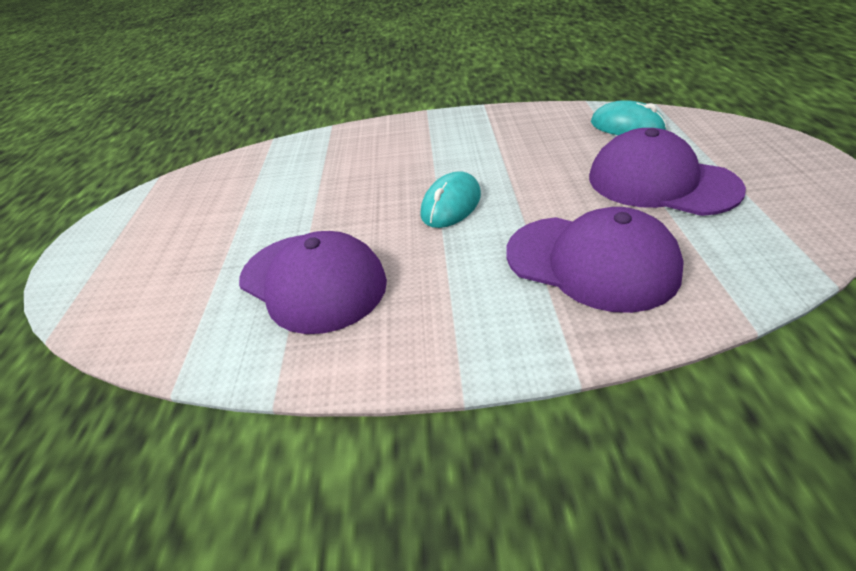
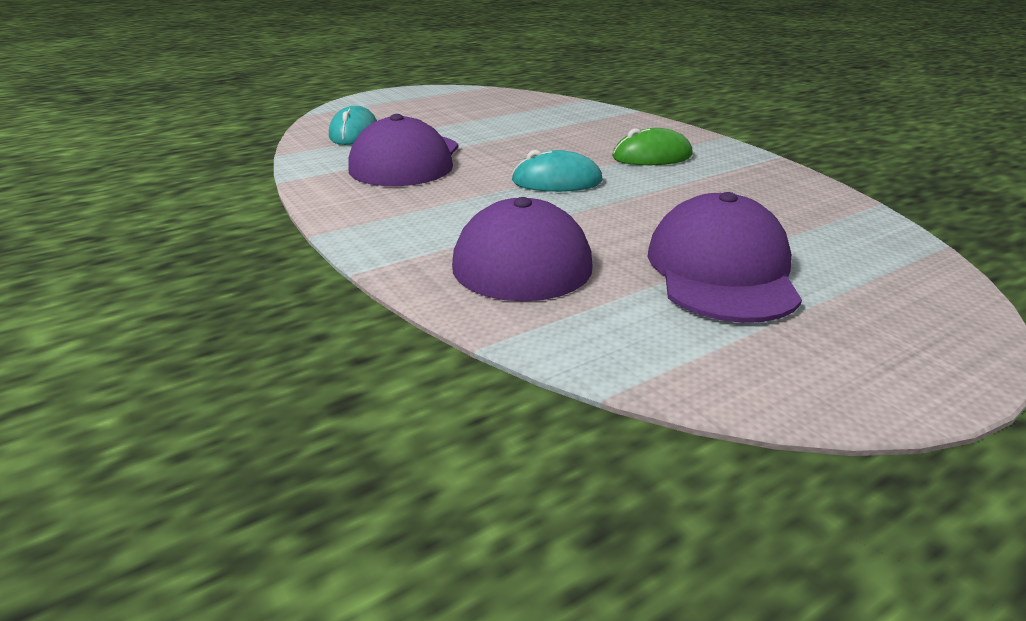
camera: 55 degrees right, 10 degrees down
turquoise mouse [591,100,667,135] -> turquoise mouse moved to [329,106,377,145]
none -> green mouse [612,128,693,165]

